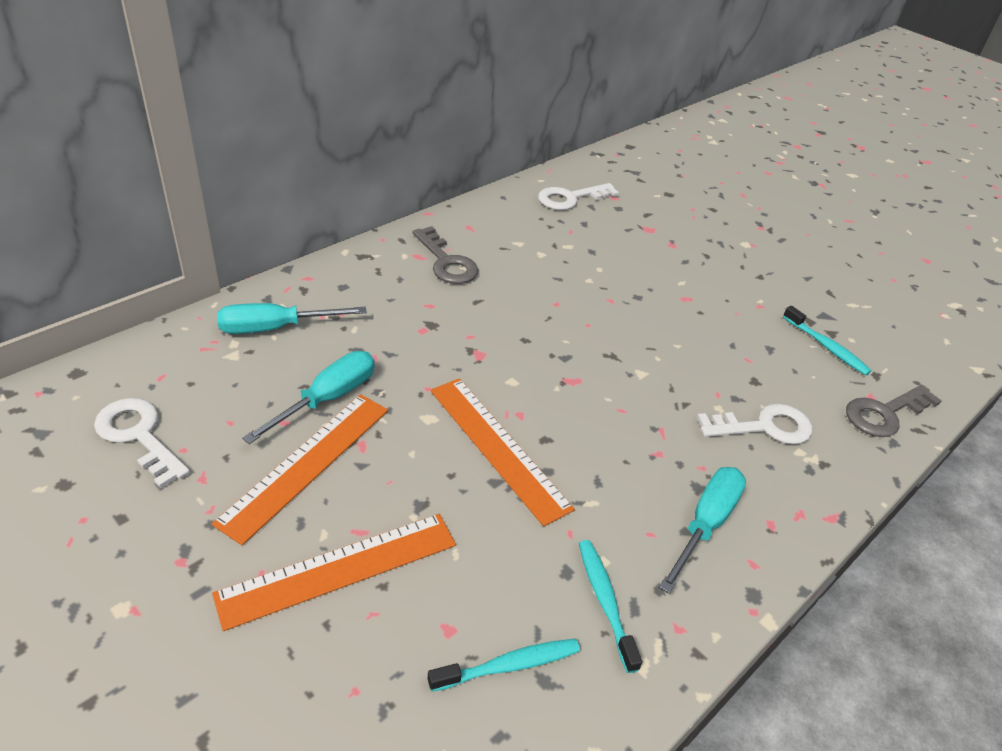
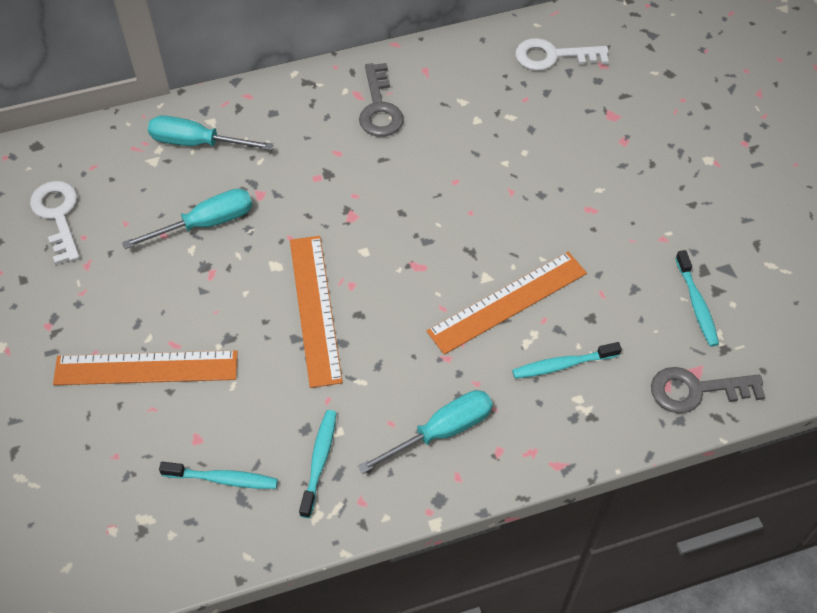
camera: 30 degrees right, 15 degrees up
orange ruler [212,394,388,545] -> orange ruler moved to [427,252,587,355]
white key [697,404,812,444] -> turquoise toothbrush [512,342,622,379]

